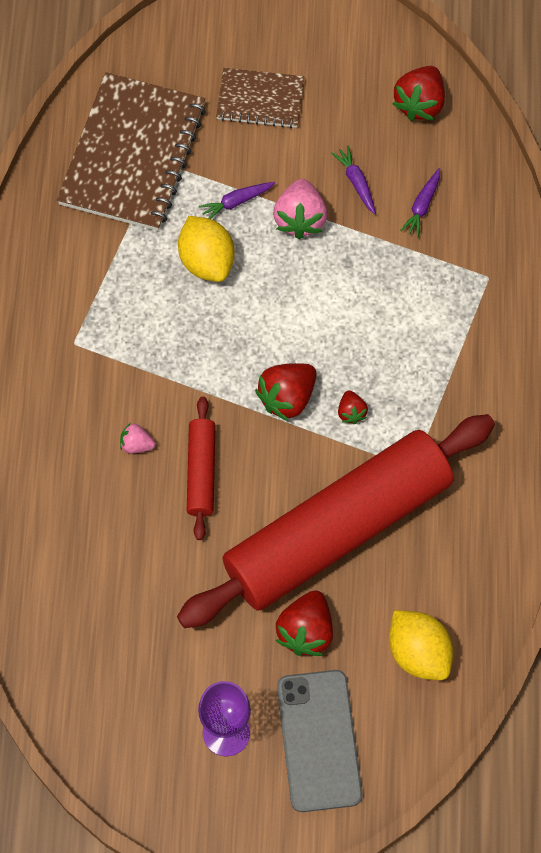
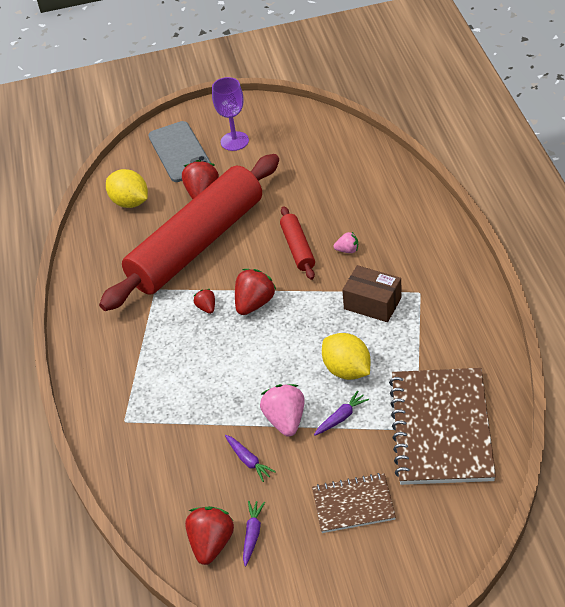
camera: 170 degrees right, 20 degrees down
purple carrot [400,168,440,238] -> purple carrot moved to [243,501,265,567]
none -> brown box [342,265,402,322]

